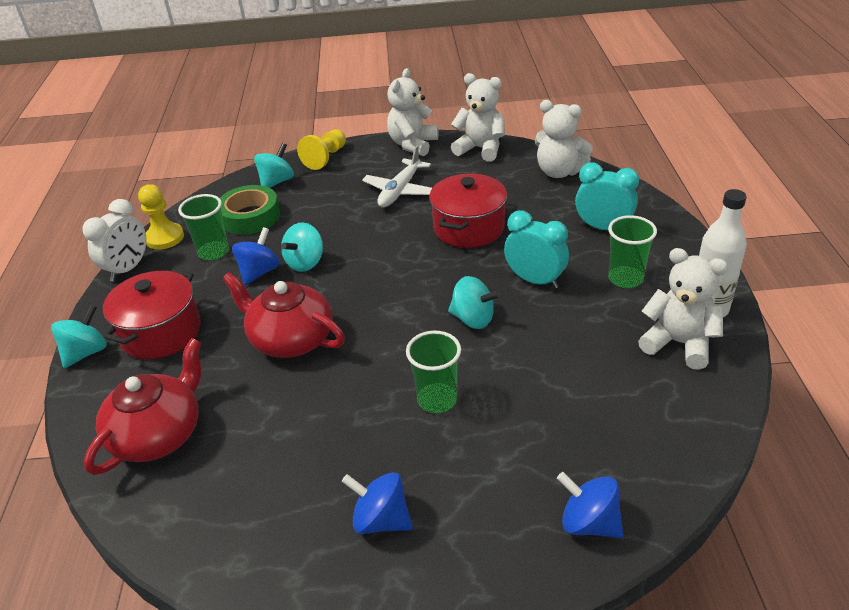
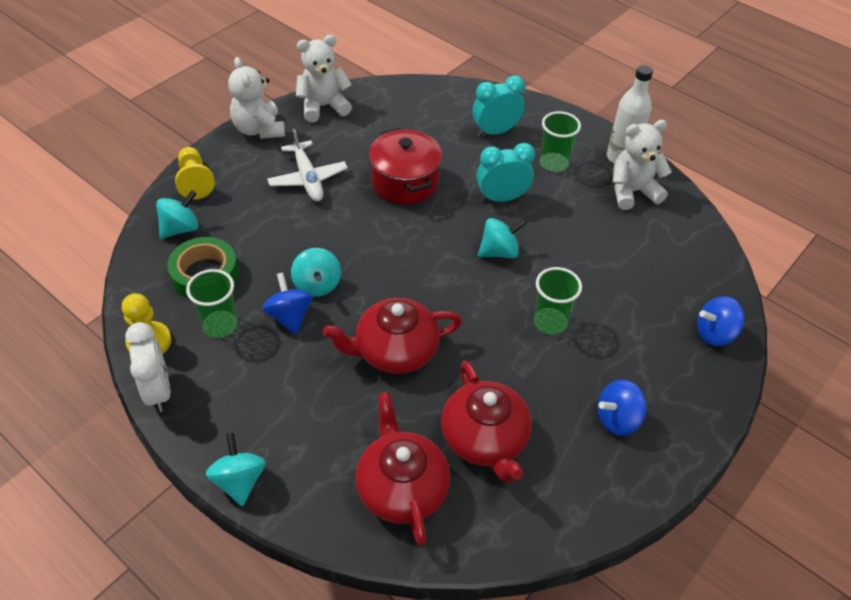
camera: 50 degrees left, 10 degrees up
red pot [103,269,201,359] -> none
turquoise spinning top [254,143,294,188] -> turquoise spinning top turned 60 degrees clockwise [156,190,199,239]
white teddy bear [535,100,593,178] -> none
none -> red teapot [441,361,532,482]

